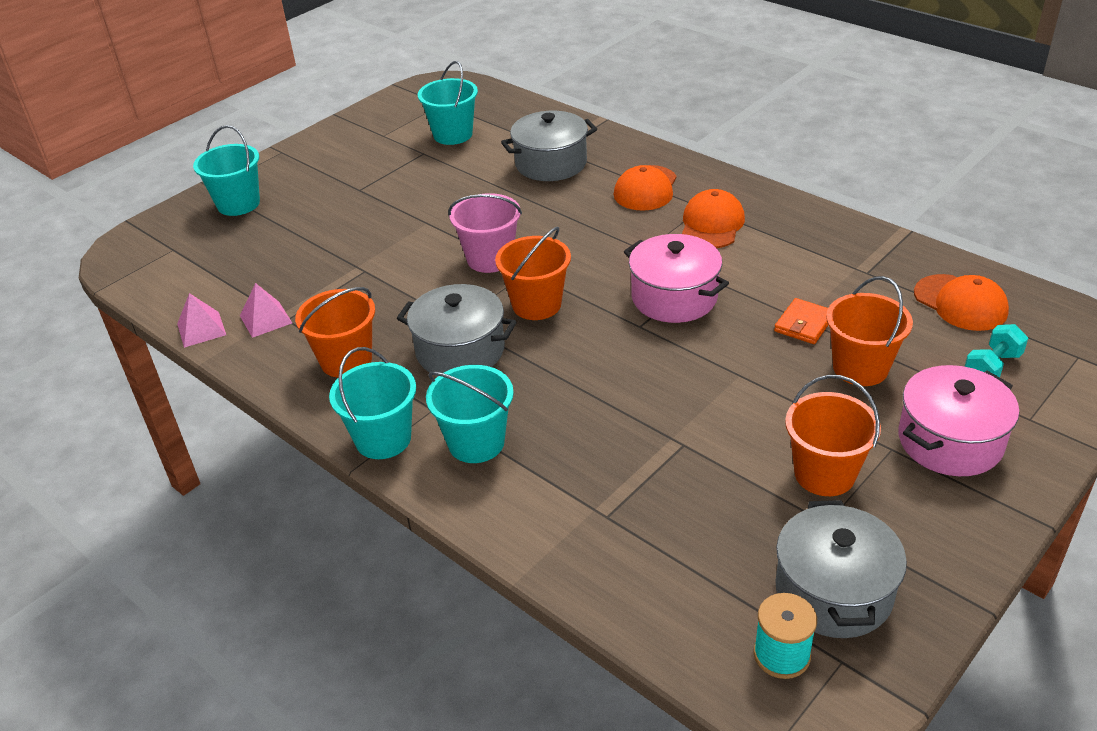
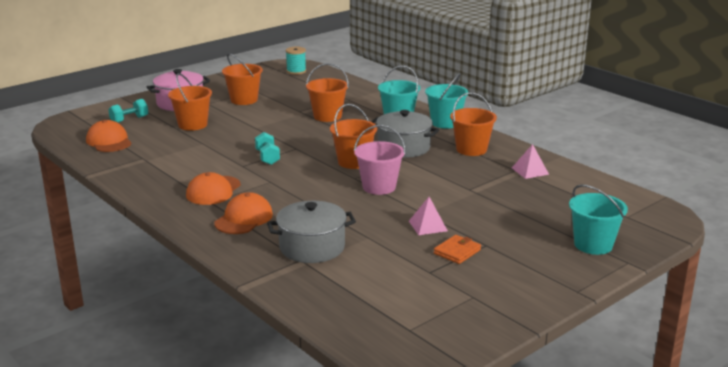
camera: 175 degrees left, 15 degrees down
pink pyramid [177,293,226,348] -> pink pyramid moved to [409,197,448,235]
turquoise bucket [418,61,478,145] -> none
pink pot [624,234,729,323] -> turquoise dumbbell [255,132,280,165]
orange wallet [774,298,828,344] -> orange wallet moved to [434,235,481,264]
grey pot [775,500,907,638] -> none
none -> orange bucket [306,63,349,122]

